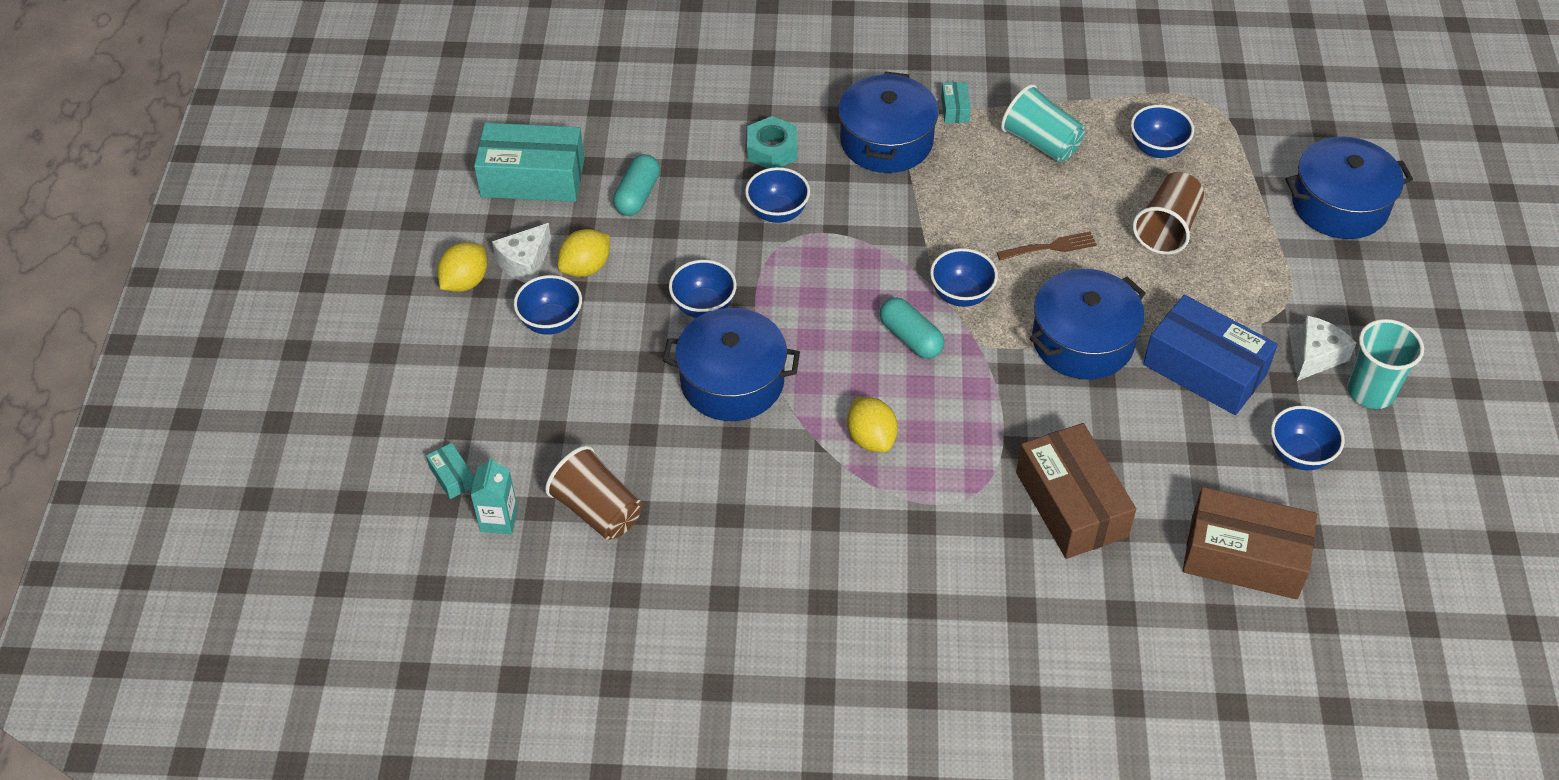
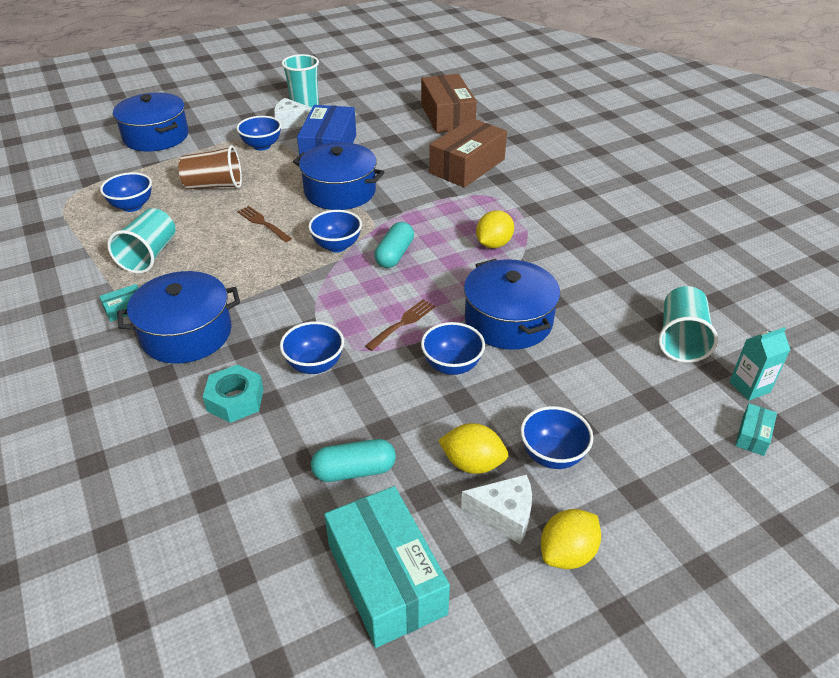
camera: 120 degrees left, 10 degrees down
yellow lemon [437,242,487,292] -> yellow lemon turned 45 degrees counterclockwise [541,509,601,569]
brown cup [545,446,642,540] -> turquoise cup [658,286,718,363]
blue bowl [1271,406,1345,470] -> blue bowl moved to [237,116,282,151]
none -> brown fork [365,299,435,351]

